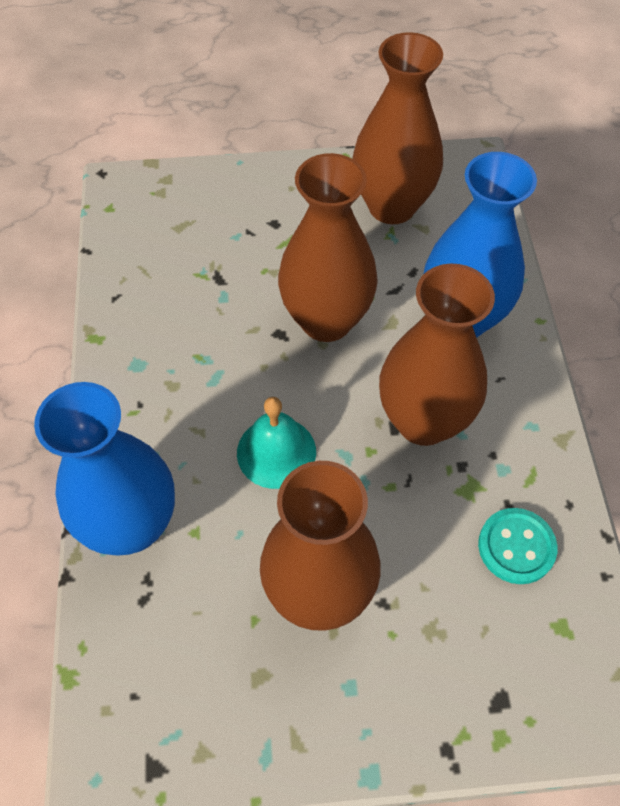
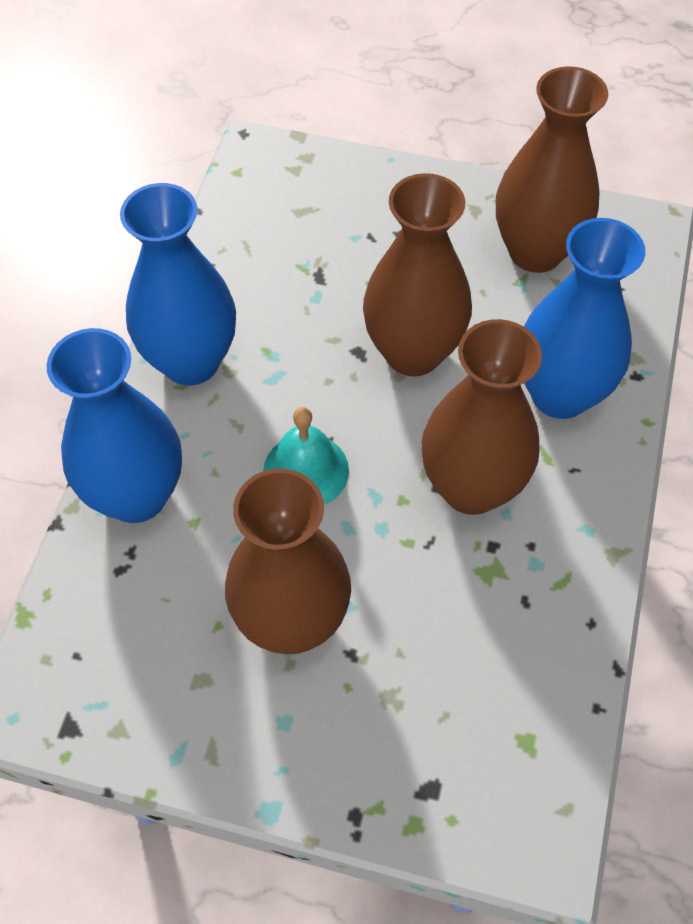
camera: 20 degrees right, 0 degrees up
turquoise button [478,508,557,584] -> none
none -> blue vase [120,183,236,386]

